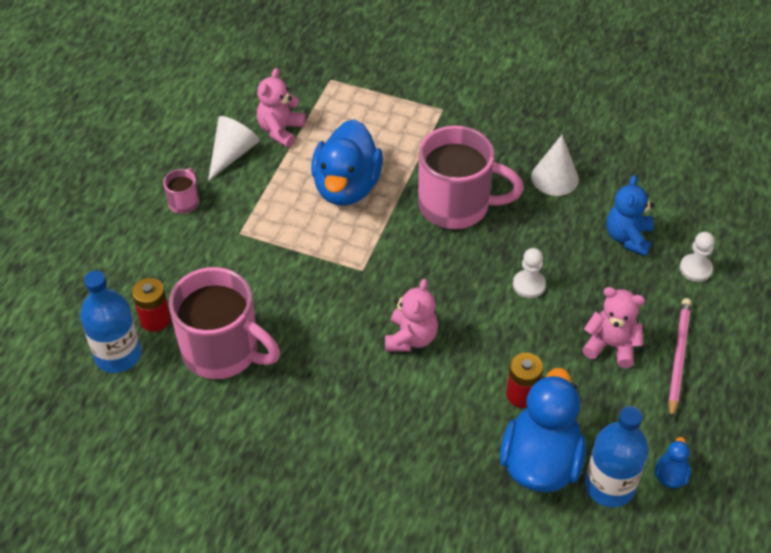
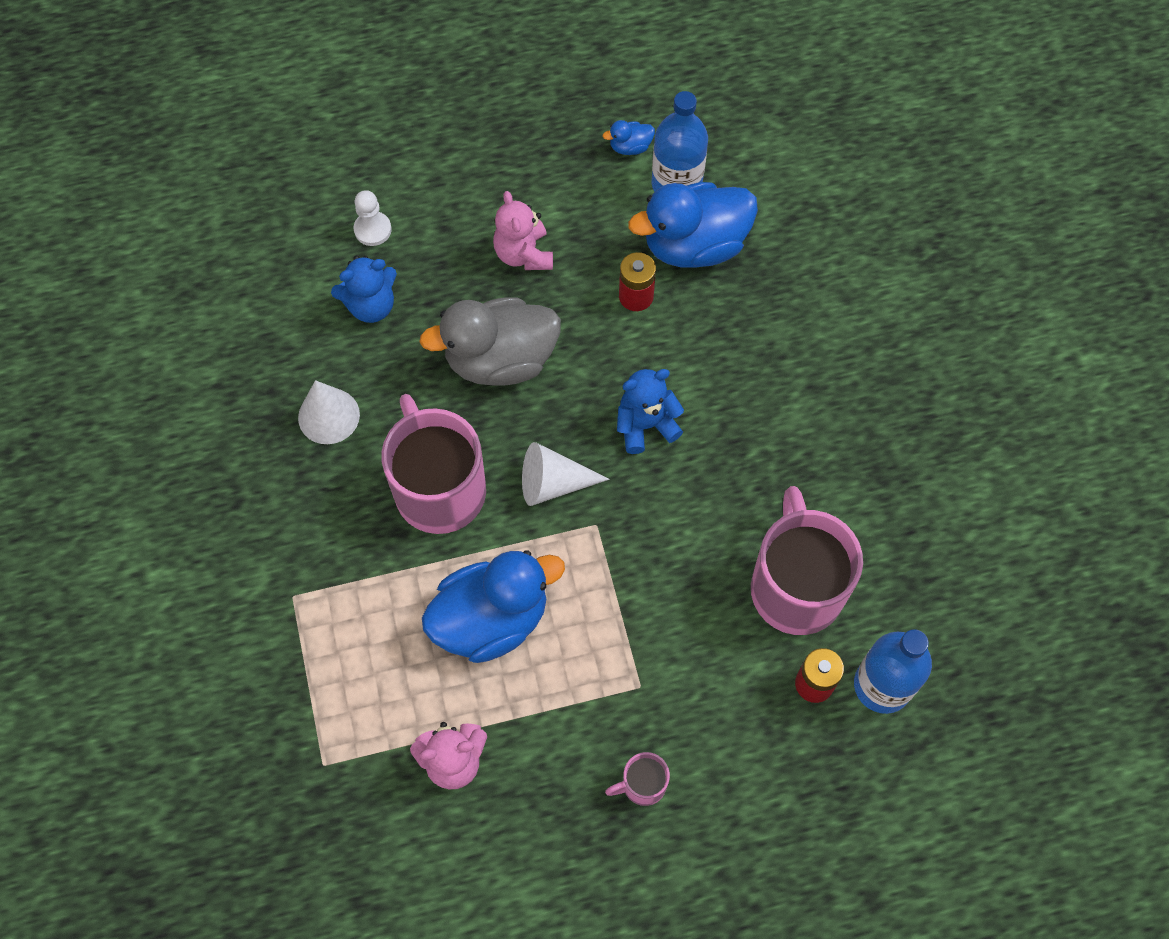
camera: 125 degrees left, 15 degrees up
white cone [208,116,260,181] -> white cone moved to [522,442,609,506]
pink teddy bear [385,279,438,352] -> blue teddy bear [617,369,684,454]
white pawn [513,248,546,298] -> grey duck [419,298,561,386]
pink pencil [668,298,691,419] -> none

